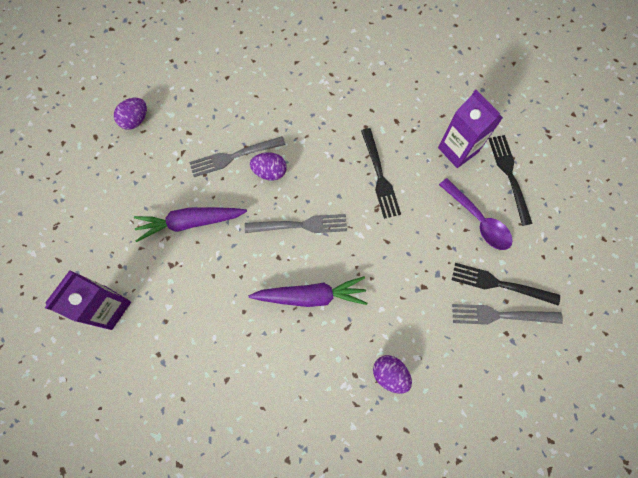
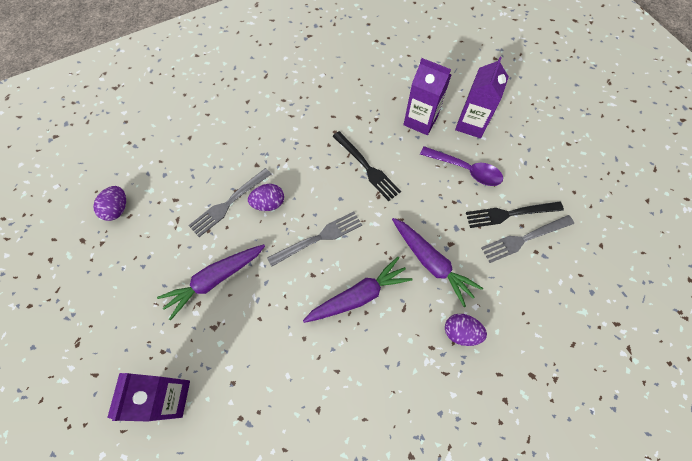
camera: 25 degrees left, 5 degrees down
black fork [488,135,533,226] -> purple carton [455,57,509,138]
none -> purple carrot [392,218,483,307]

